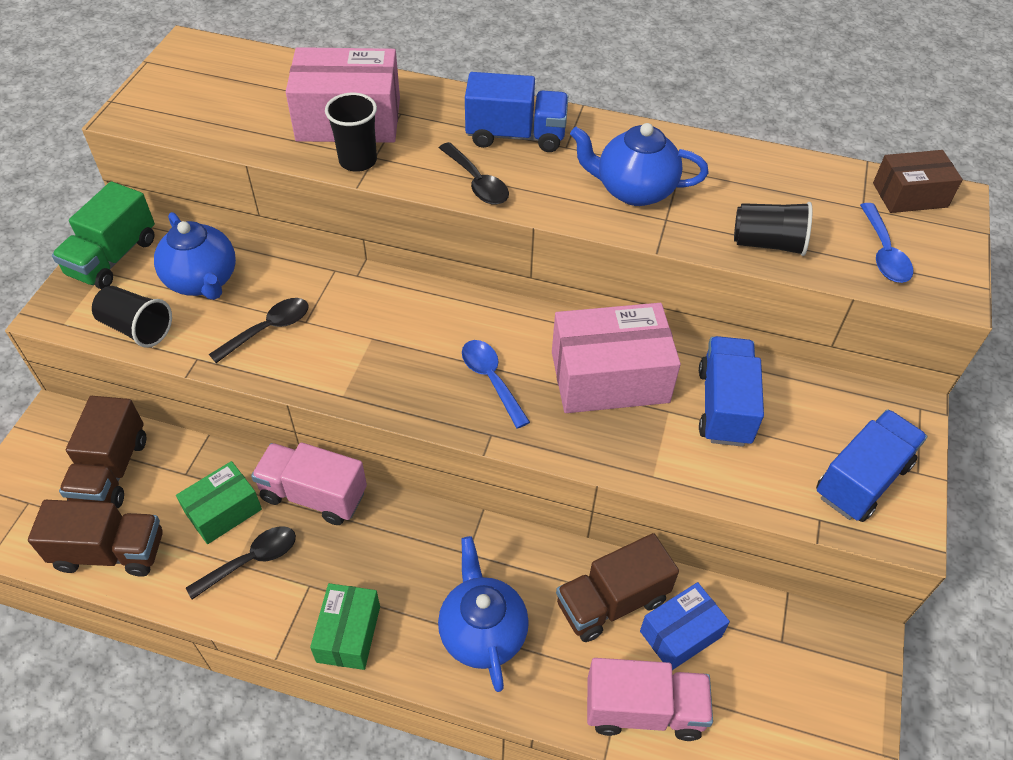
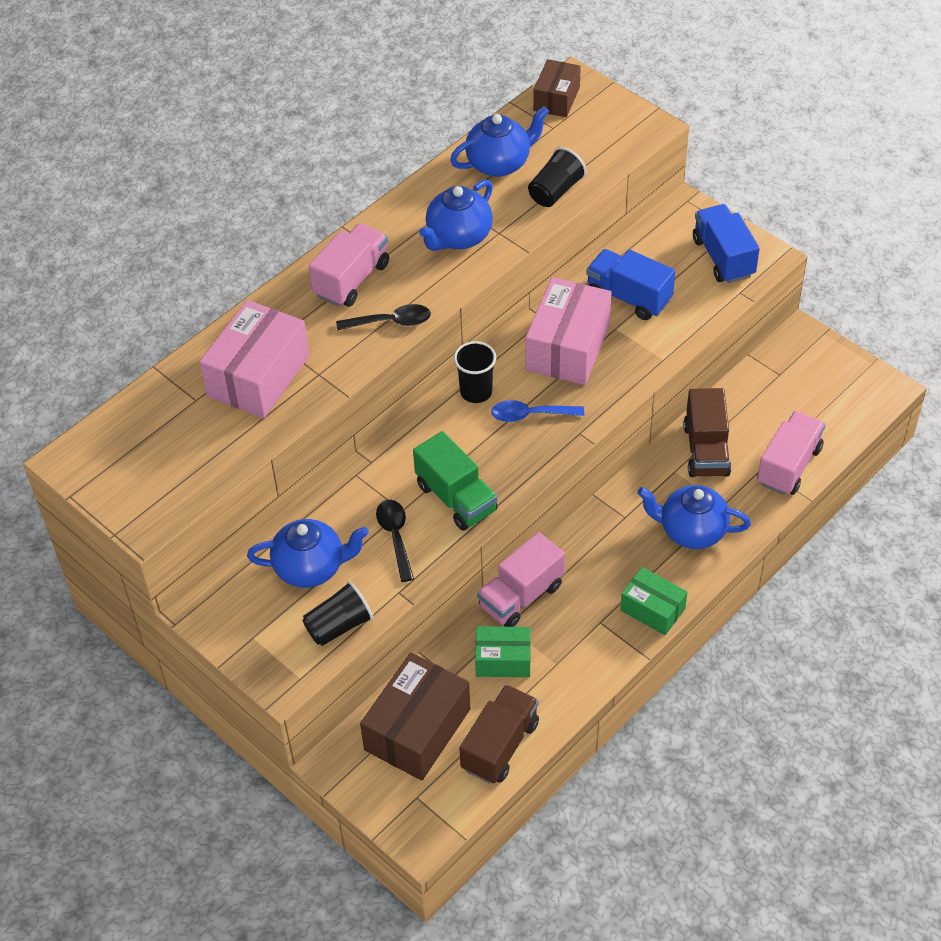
camera: 60 degrees left, 0 degrees up
green truck [52,181,155,289] -> green truck moved to [413,431,498,531]
brown truck [59,396,146,508] -> brown box [360,652,470,781]
green box [176,461,262,544] -> green box turned 75 degrees counterclockwise [475,626,531,677]
black spoon [186,526,296,600] -> none
black cup [325,93,377,172] -> black cup moved to [454,341,496,403]
blue truck [465,72,568,152] -> pink truck [309,223,389,307]
blue box [640,582,730,670] -> none
blue spoon [860,203,913,283] -> none
none -> blue teapot [450,106,549,177]

